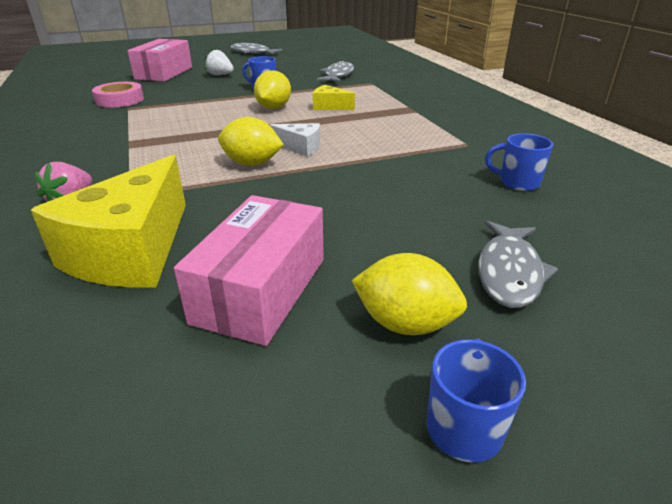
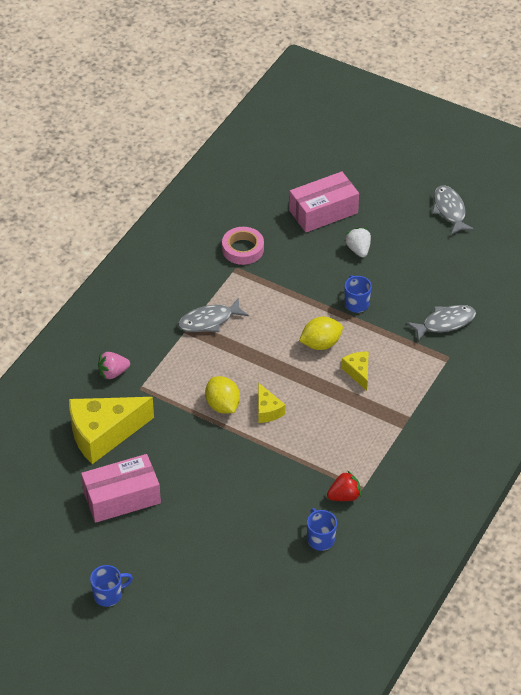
camera: 50 degrees right, 15 degrees up
white cheese [270,123,320,157] -> yellow cheese [258,383,285,423]
yellow lemon [351,253,467,335] -> none
grey fish [478,221,558,308] -> grey fish moved to [178,297,249,332]
none -> red strawberry [327,471,361,501]

